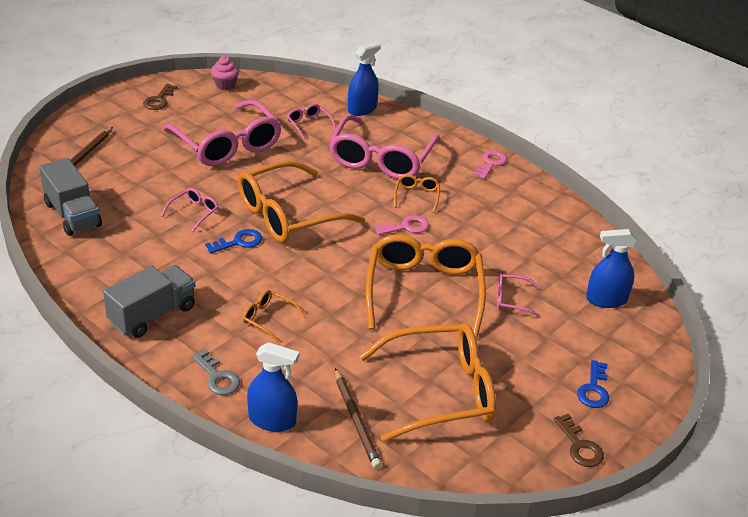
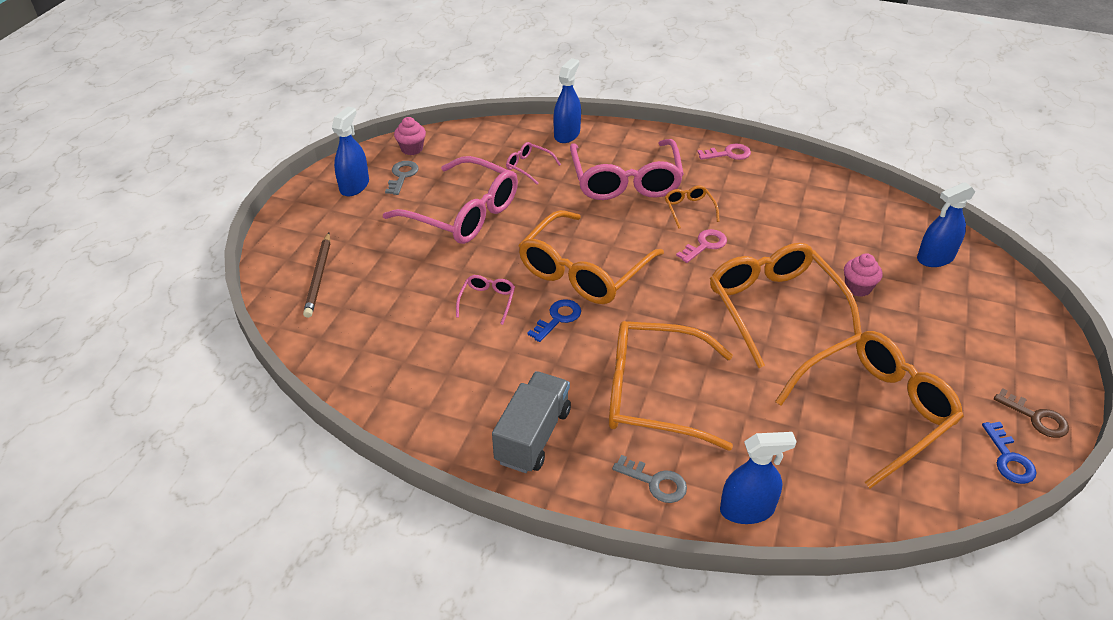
camera: 20 degrees left, 5 degrees up
grey truck [39,158,102,236] -> none
brown key [143,84,177,110] -> blue spray bottle [332,107,369,197]
orange glasses [242,290,305,343] -> orange glasses [609,321,733,451], size x2.33
brown pencil [335,368,382,469] -> none
pink key [473,150,507,179] -> pink key turned 75 degrees clockwise [697,144,751,160]
pink glasses [497,274,540,318] -> pink cupcake [844,253,883,297]
blue key [577,360,609,408] -> blue key moved to [982,422,1036,484]
none -> grey key [385,161,419,195]

